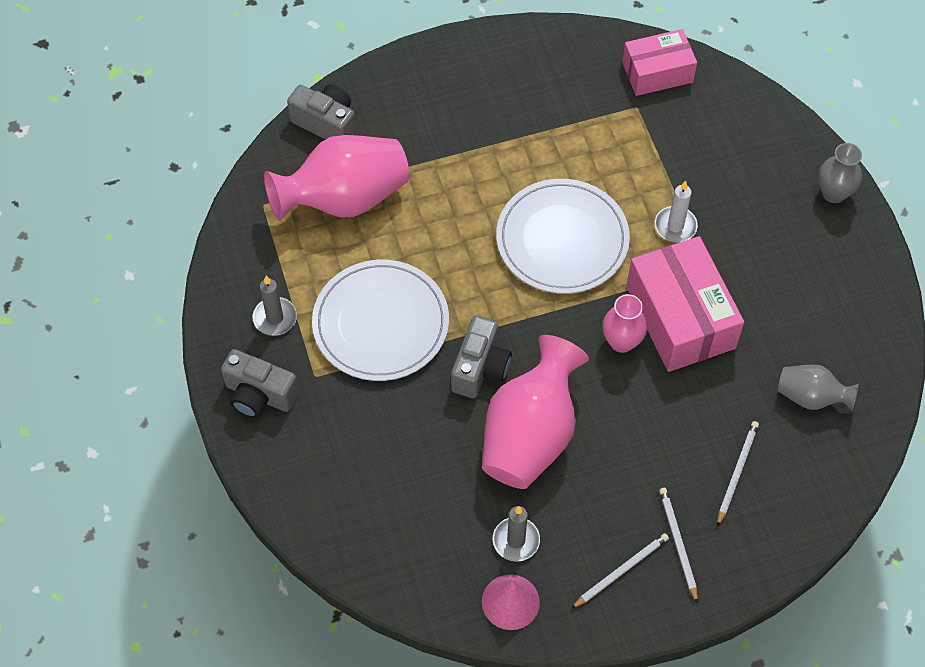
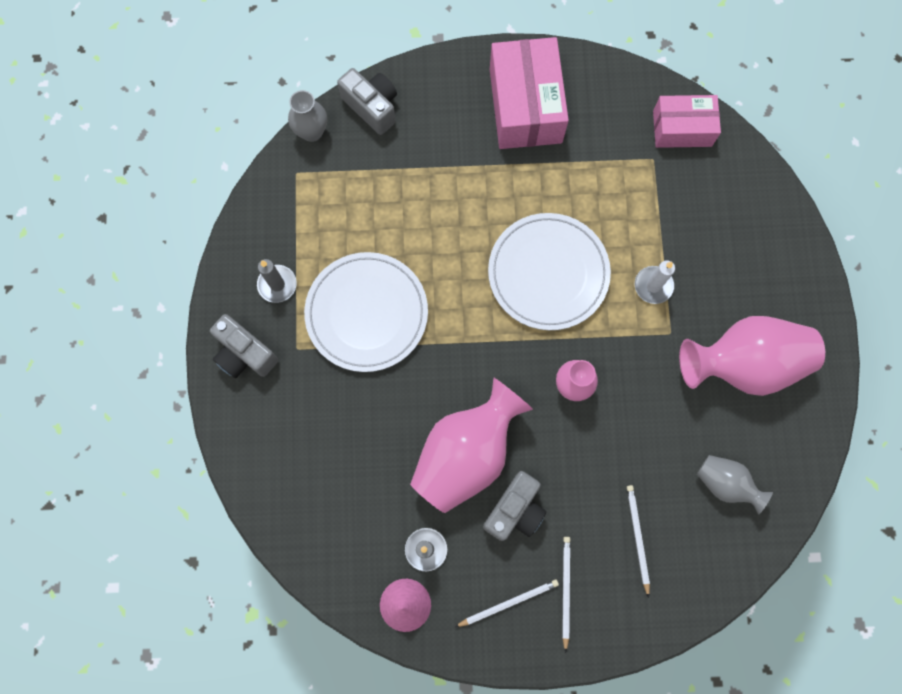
camera: 15 degrees right, 15 degrees up
pink vase [264,135,409,221] -> pink vase moved to [679,316,825,396]
grey camera [451,316,512,398] -> grey camera moved to [483,471,546,541]
pink box [626,236,744,372] -> pink box moved to [490,37,569,149]
white pencil [717,421,759,527] -> white pencil turned 45 degrees counterclockwise [627,485,650,598]
grey vase [818,143,862,203] -> grey vase moved to [288,90,327,142]

